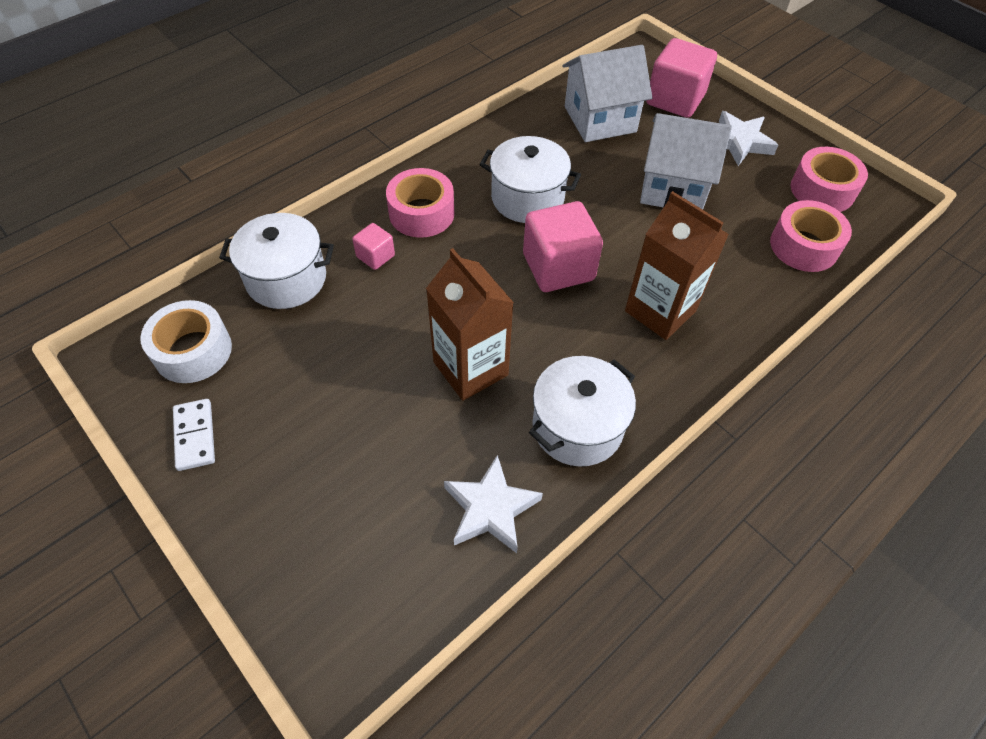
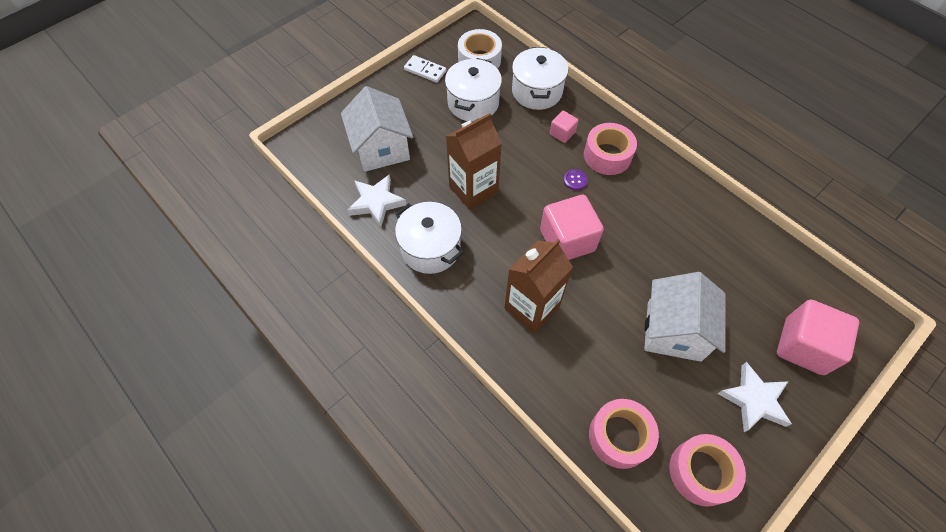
camera: 90 degrees right, 5 degrees up
white domino [173,399,215,471] -> white domino turned 45 degrees clockwise [404,55,446,83]
white pot [479,136,581,223] -> white pot moved to [445,58,502,122]
white house [563,45,653,142] -> white house moved to [341,86,413,172]
none -> purple button [564,169,588,190]

